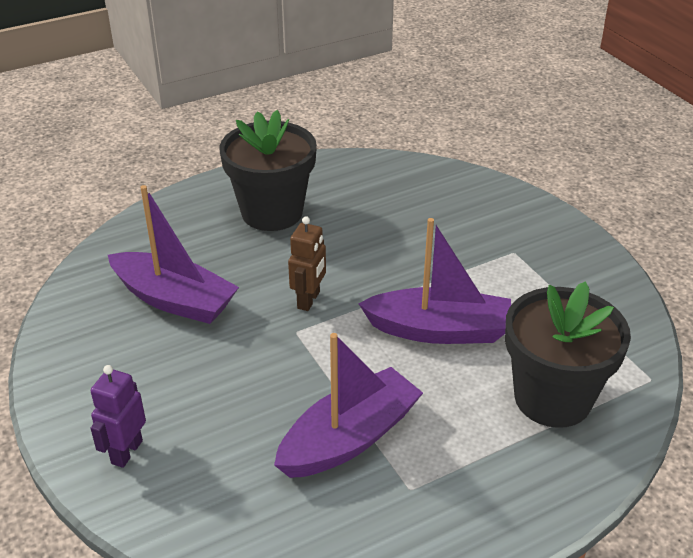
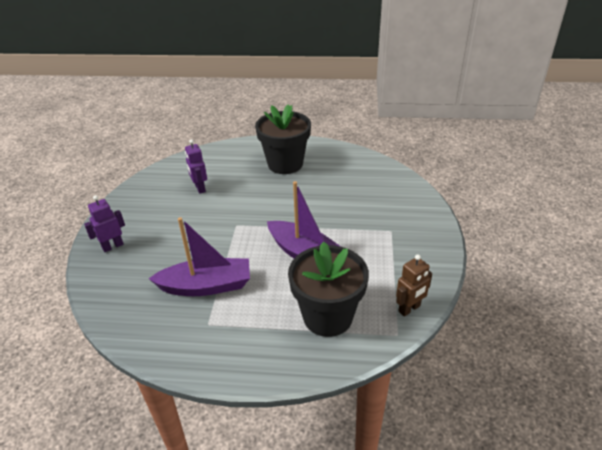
camera: 35 degrees right, 0 degrees up
purple boat [108,185,239,324] -> purple robot [185,139,207,194]
brown robot [288,216,326,311] -> brown robot moved to [396,255,432,317]

